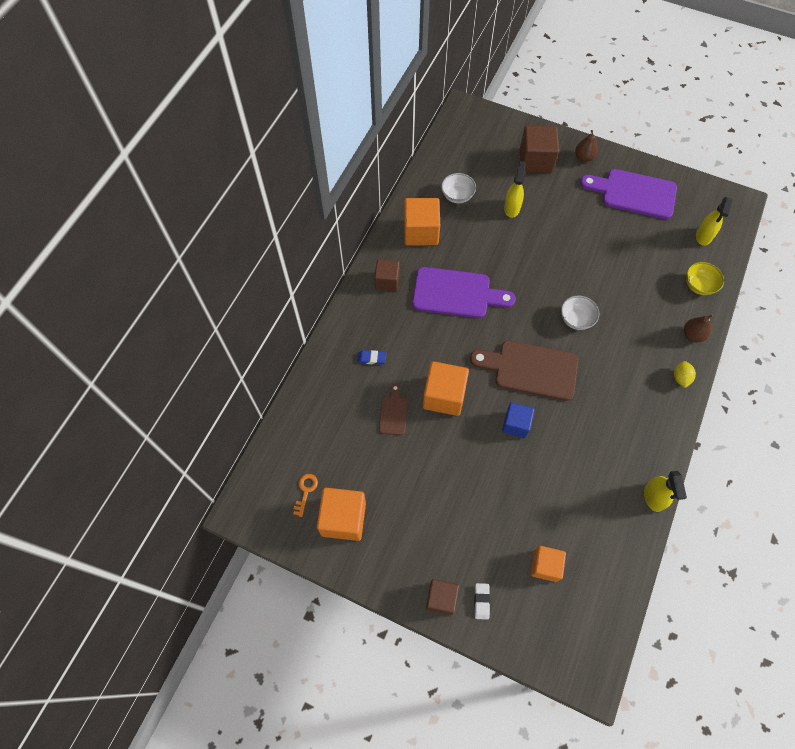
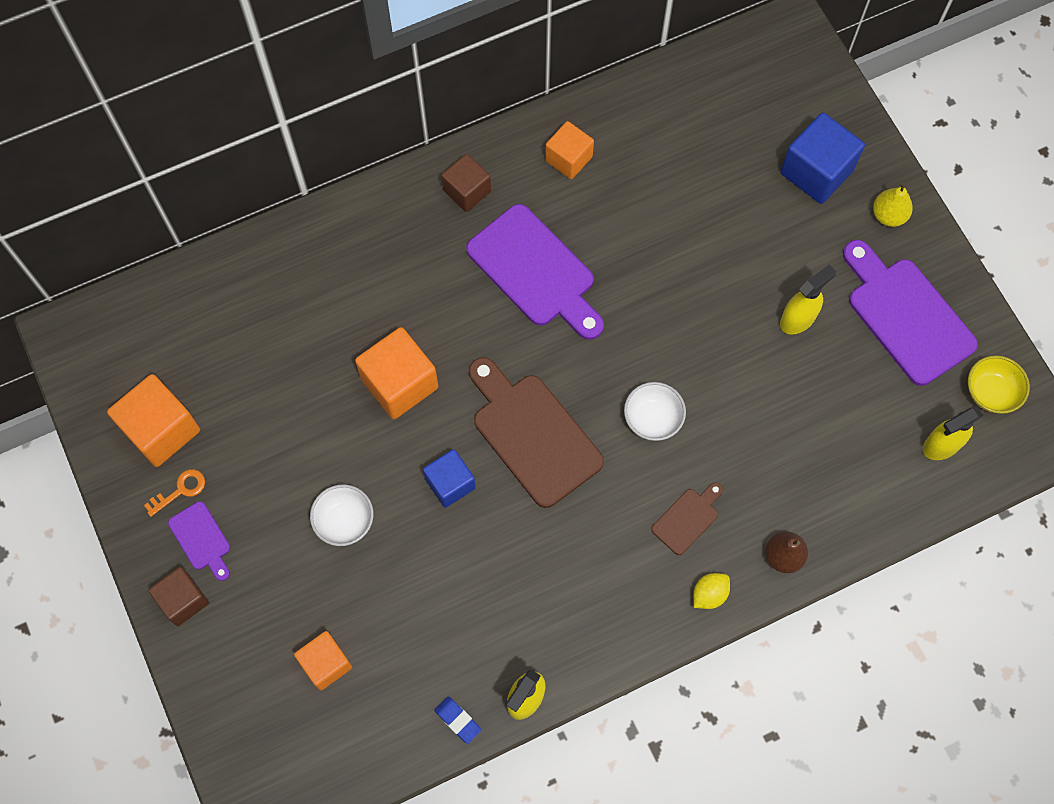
camera: 40 degrees right, 5 degrees up
orange key [293,474,318,517] -> orange key moved to [144,469,205,517]
blue eraser [357,350,387,365] -> blue eraser moved to [435,697,481,744]
brown cutting board [379,384,407,435] -> brown cutting board moved to [651,482,723,555]
orange cube [404,198,440,246] -> orange cube [545,121,594,179], size x0.64
white bowl [441,173,476,203] -> white bowl moved to [310,485,373,546]
white eraser [474,583,490,620] -> none
yellow spray bottle [504,161,526,218] -> yellow spray bottle moved to [780,264,836,334]
brown cube [520,126,559,173] -> blue cube [780,113,865,204]
brown pear [575,130,598,162] -> yellow pear [873,182,913,227]
yellow bowl [686,262,724,295] -> yellow bowl moved to [968,356,1030,414]
none -> purple cutting board [168,501,230,581]

